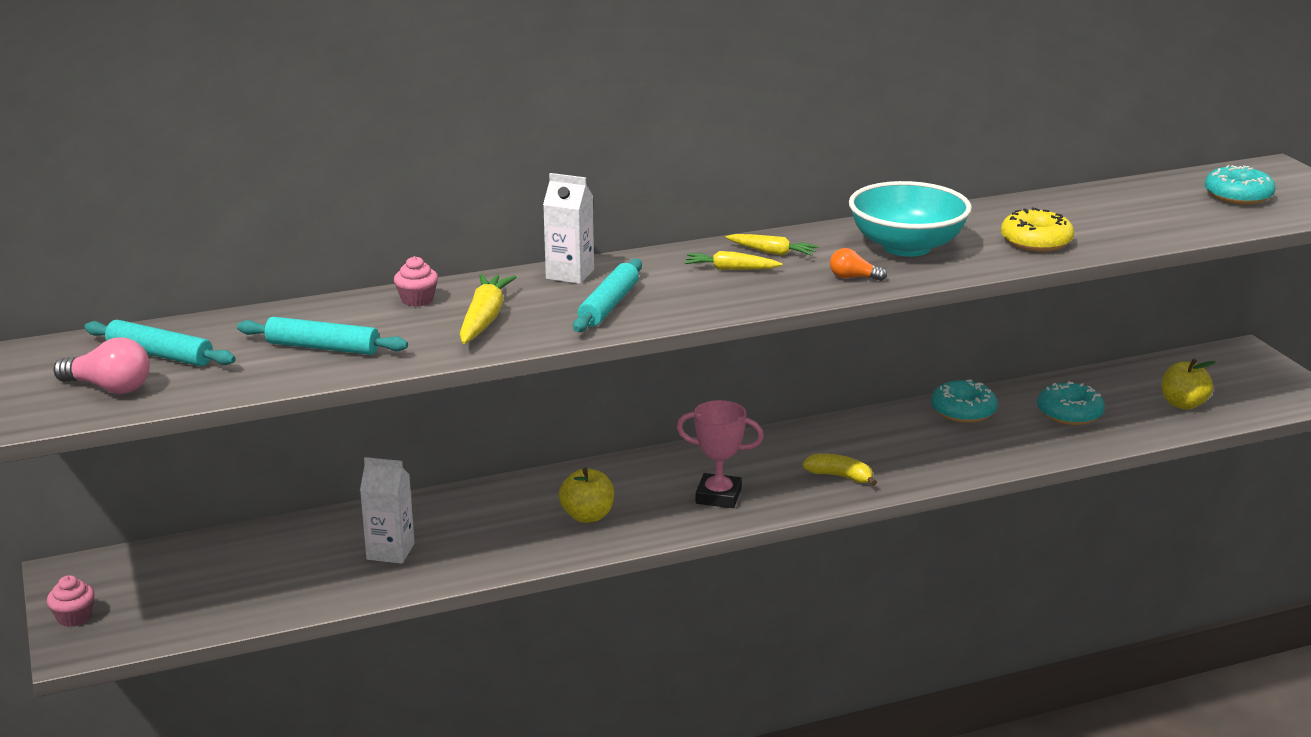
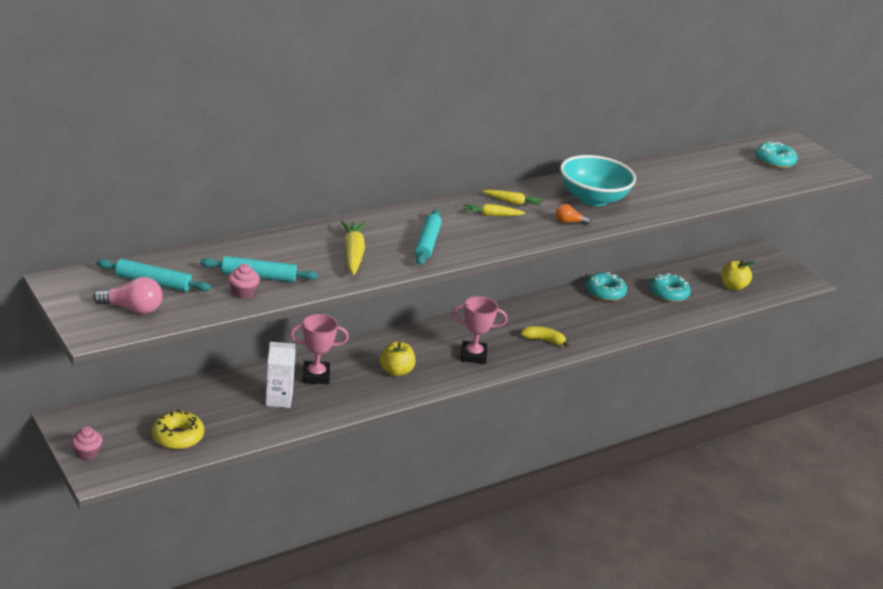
camera: 15 degrees left, 5 degrees up
pink cupcake [394,256,438,306] -> pink cupcake moved to [228,264,260,298]
white carton [543,173,594,284] -> none
yellow donut [1001,207,1074,252] -> yellow donut moved to [152,409,204,450]
none -> pink trophy [290,314,349,384]

